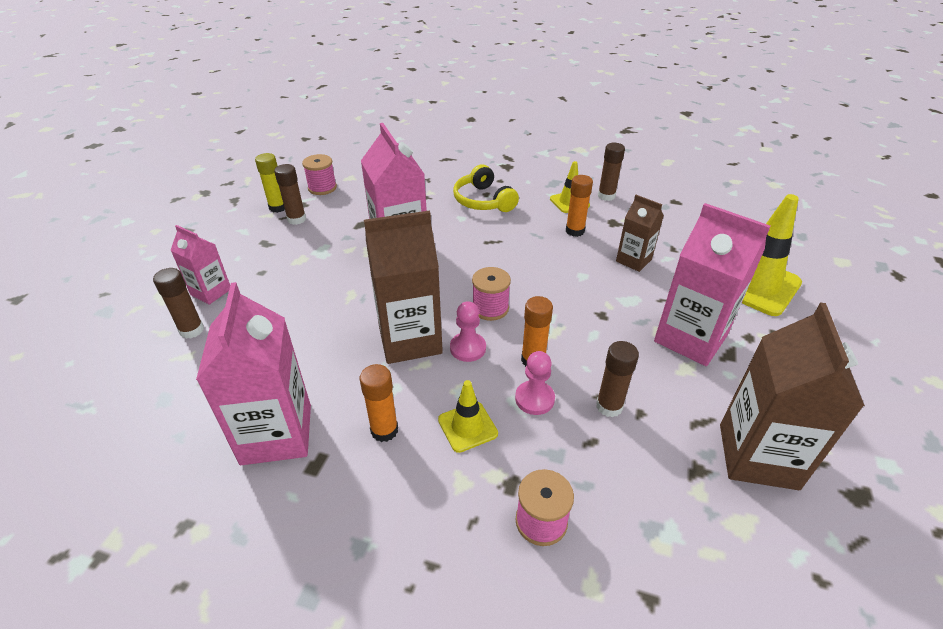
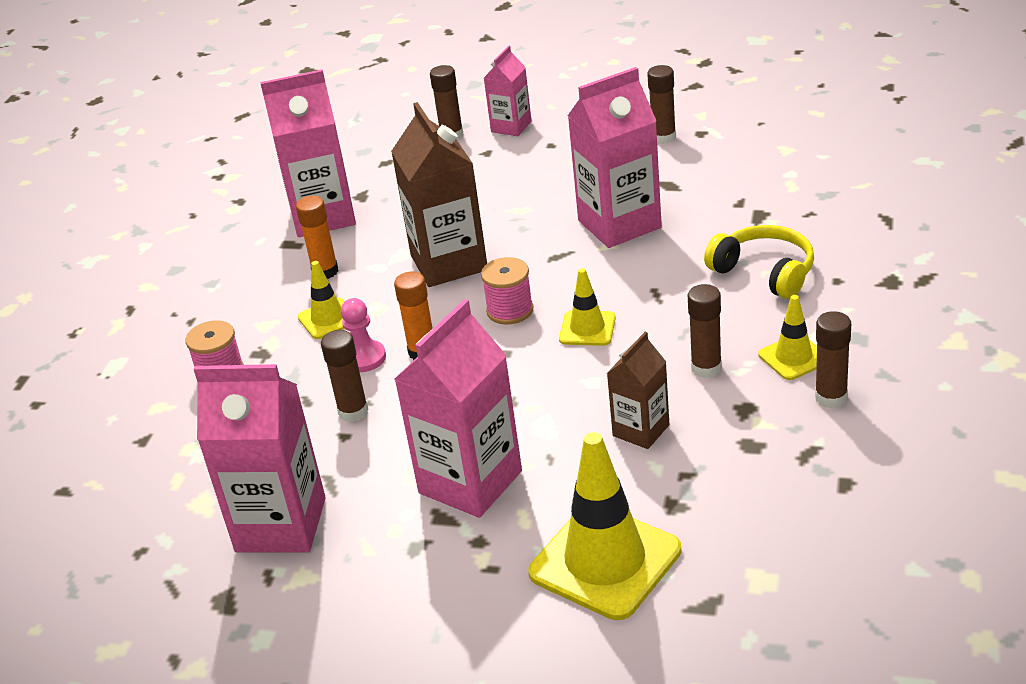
camera: 90 degrees right, 5 degrees down
yellow glue stick [255,153,285,213] -> none
pink spool [302,154,337,195] -> none
pink pawn [450,301,486,362] -> none
yellow headphones [453,164,519,212] -> yellow headphones turned 75 degrees clockwise [704,225,814,299]
orange glue stick [566,175,593,237] -> brown glue stick [688,284,722,378]
brown carton [720,303,865,490] -> pink carton [194,364,326,553]
none -> yellow traffic cone [559,268,616,346]

